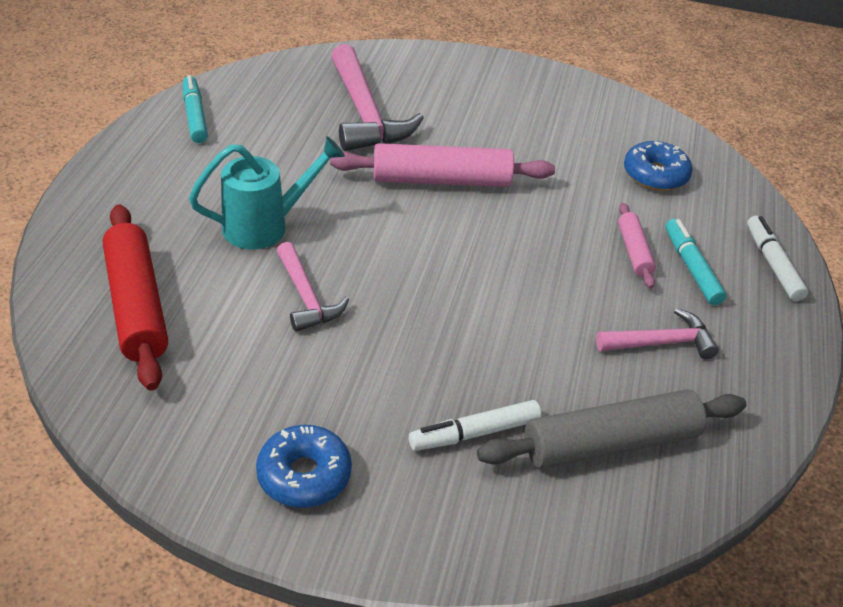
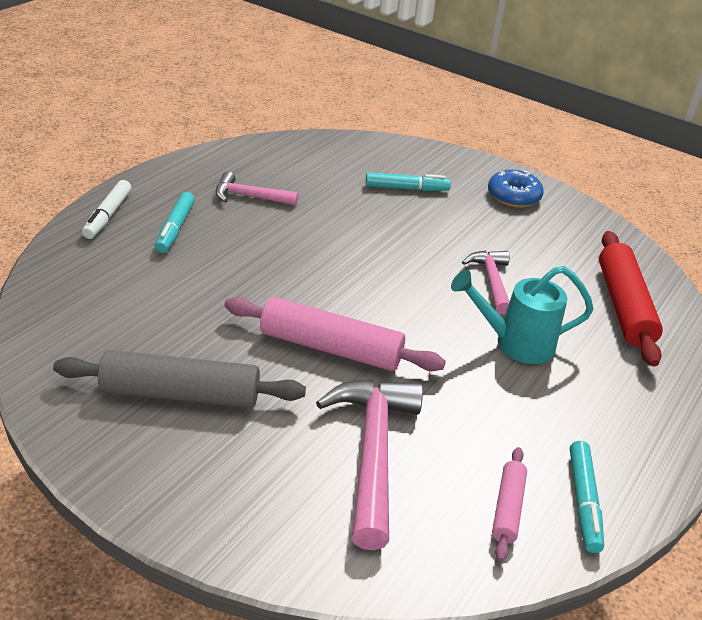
camera: 160 degrees left, 5 degrees down
white marker [409,400,541,451] -> turquoise marker [365,172,451,191]
grey rolling pin [477,389,746,469] -> grey rolling pin moved to [53,350,306,408]
pink rolling pin [618,203,656,289] -> pink rolling pin moved to [492,447,527,562]
blue donut [624,141,693,191] -> none

